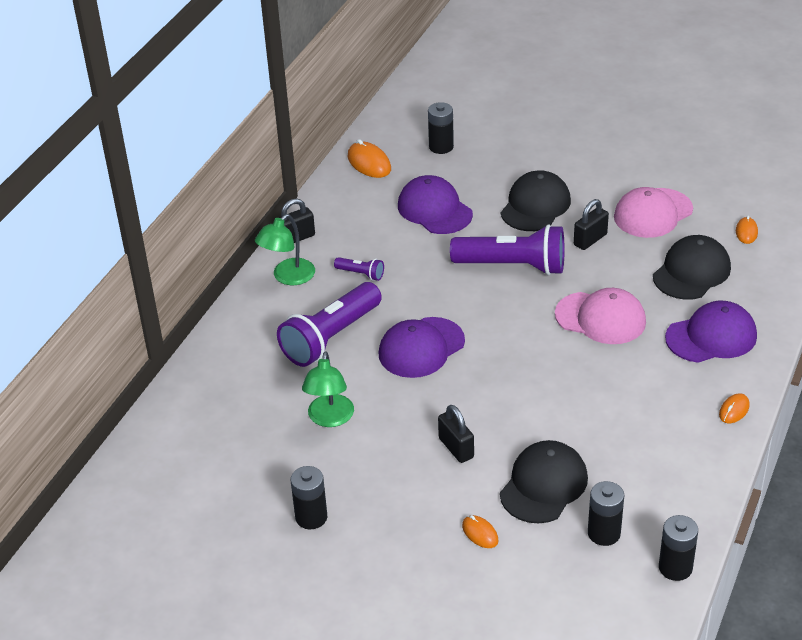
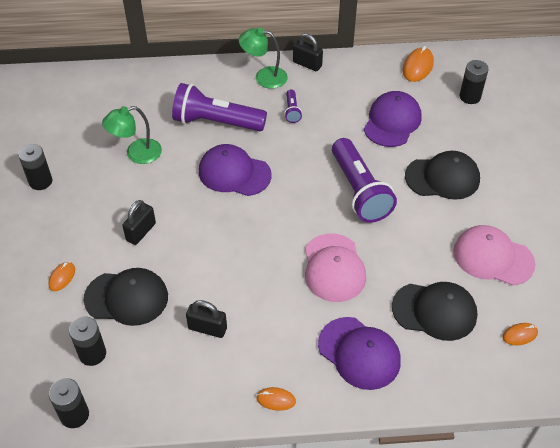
camera: 60 degrees right, 10 degrees up
black padlock [574,199,609,250] -> black padlock moved to [186,300,227,338]

